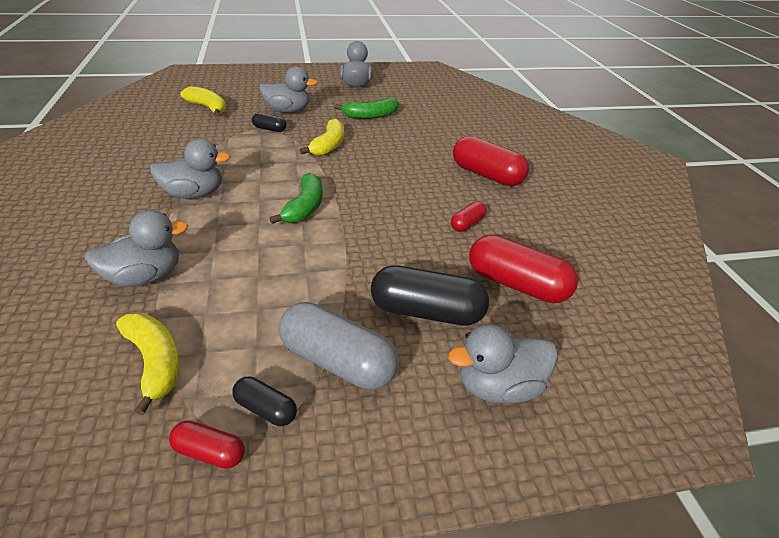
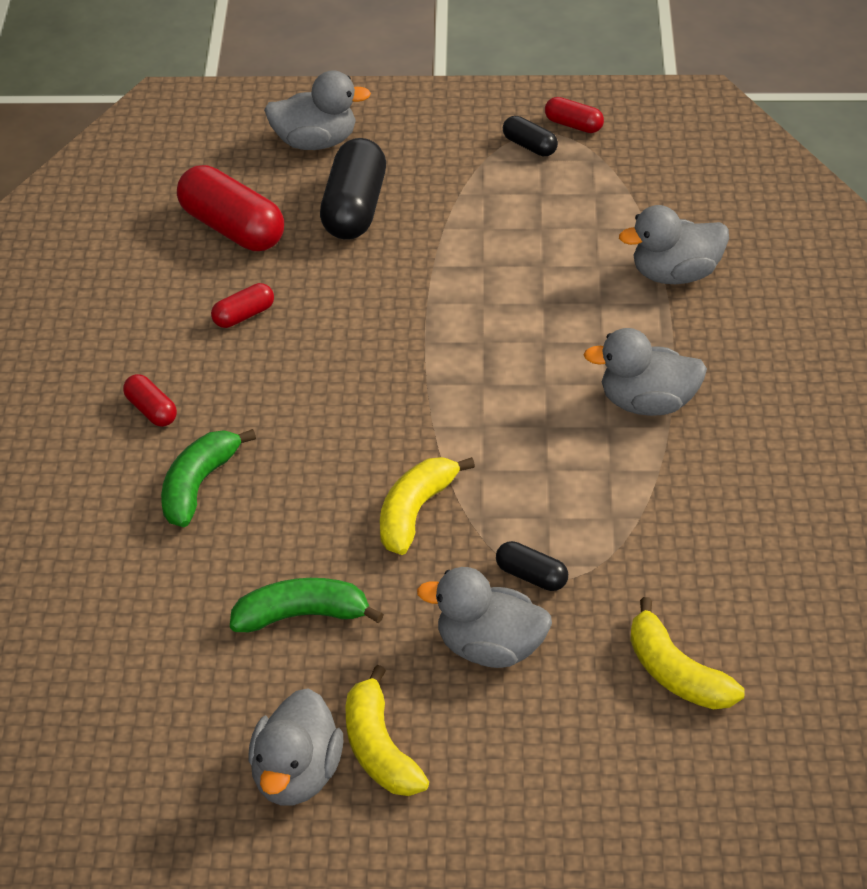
camera: 165 degrees left, 5 degrees up
yellow banana [116,313,179,415] -> yellow banana moved to [346,665,429,796]
green banana [269,173,323,224] -> green banana moved to [161,429,256,527]
grey capsule [279,302,399,390] -> none
black capsule [371,265,489,326] -> black capsule turned 75 degrees clockwise [320,138,386,240]
red capsule [453,136,529,186] -> red capsule [123,374,177,427], size x0.51

